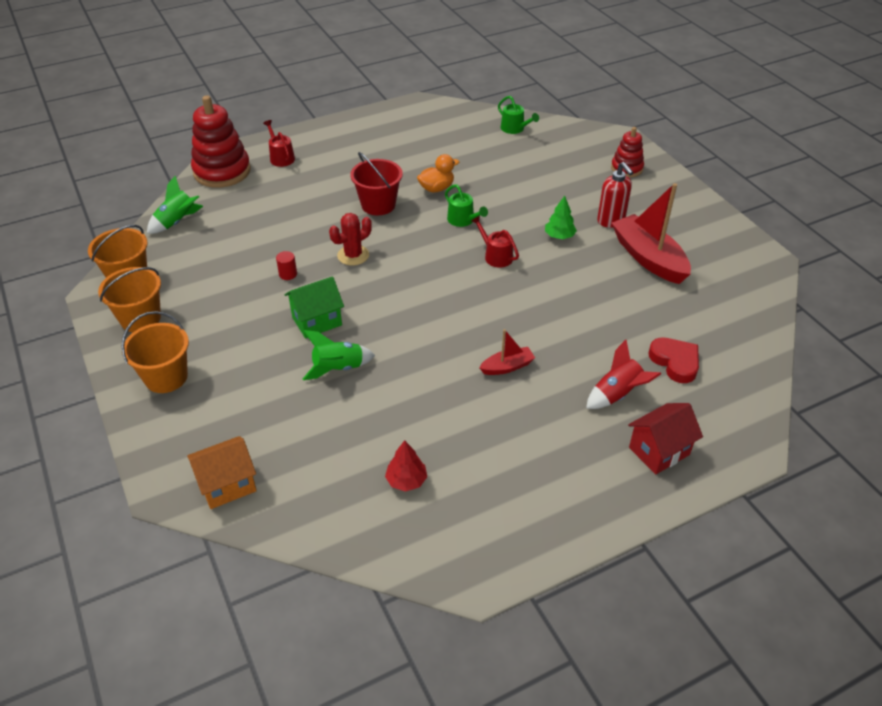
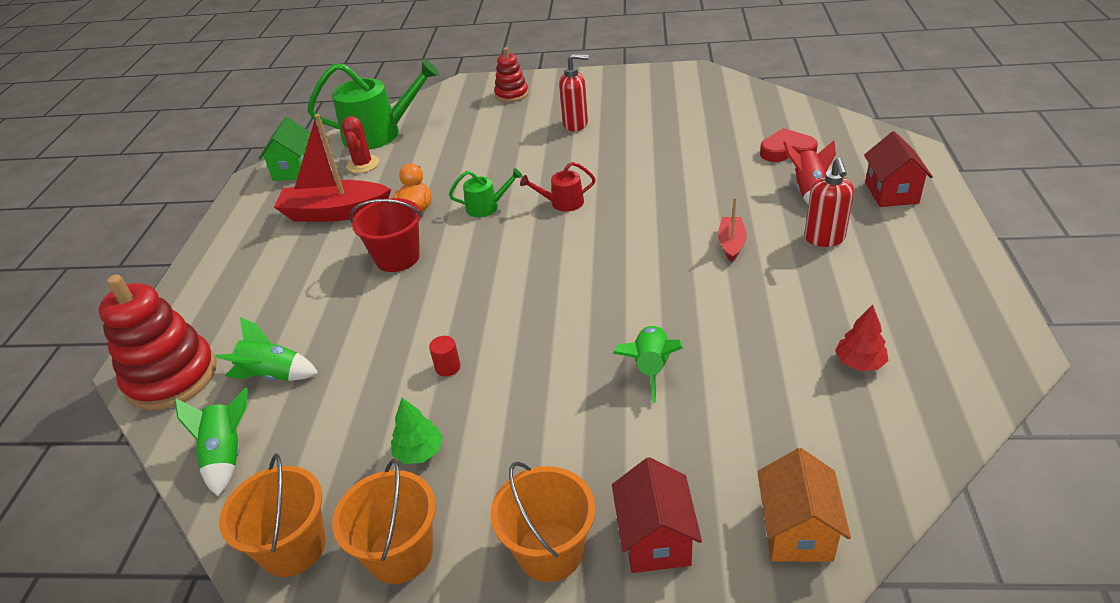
camera: 55 degrees left, 5 degrees down
red watering can [263,120,295,167] -> none
green house [285,276,344,338] -> green house moved to [259,117,311,181]
red cactus [329,213,372,266] -> red cactus moved to [342,116,379,173]
green watering can [498,96,539,134] -> green watering can [307,59,439,150], size x2.06
green tree [545,196,577,239] -> green tree moved to [391,398,443,464]
red boat [612,183,691,284] -> red boat moved to [274,114,391,222]
none -> green rocket [215,317,318,381]
none -> red house [612,457,702,573]
none -> red soap dispenser [804,158,854,247]

